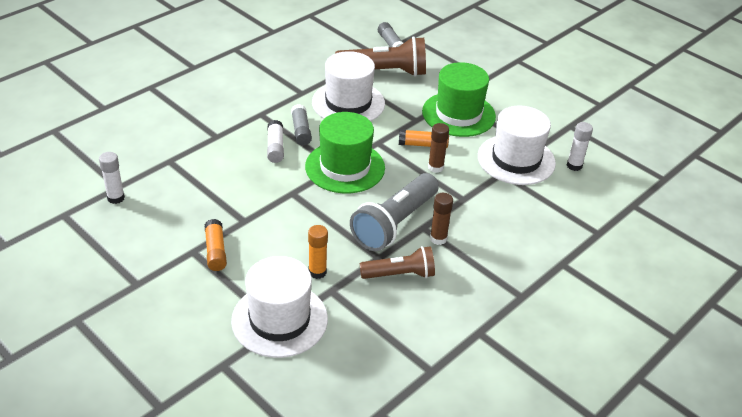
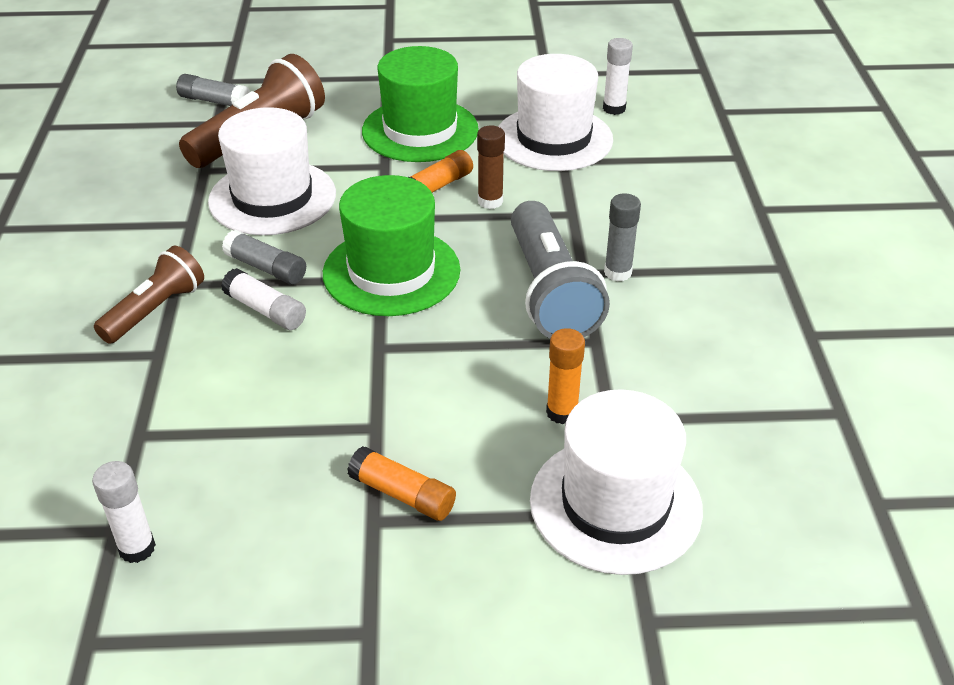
camera: 45 degrees left, 0 degrees up
brown flashlight [360,246,435,279] -> brown flashlight moved to [94,245,204,344]
brown glue stick [430,193,453,245] -> grey glue stick [604,194,641,282]

